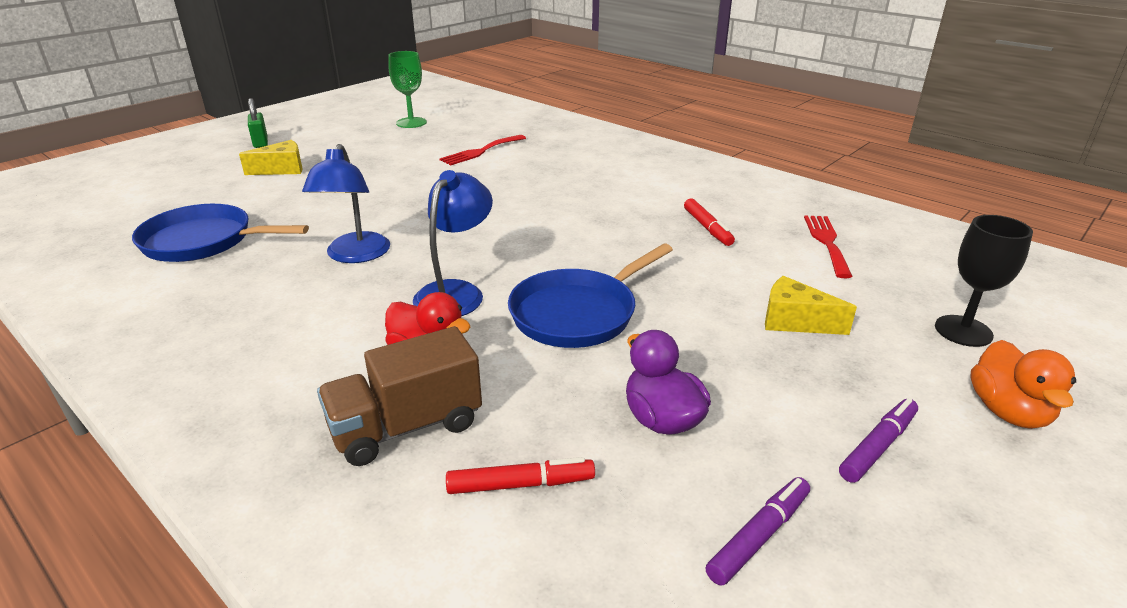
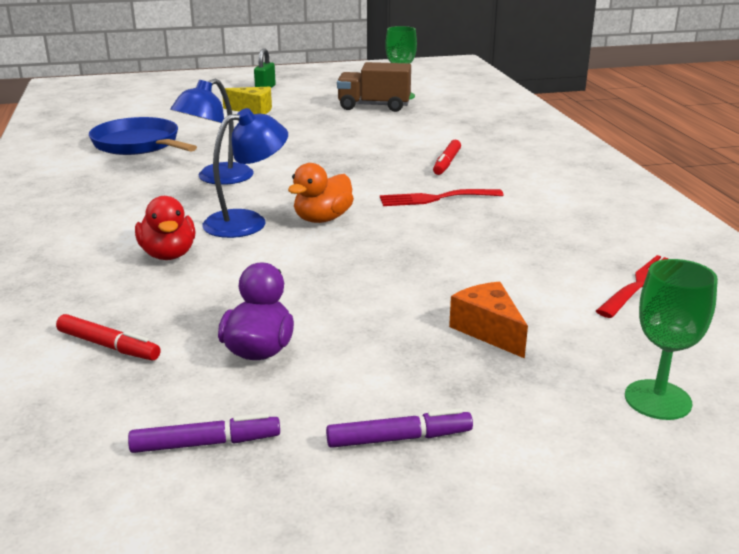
camera: 35 degrees right, 5 degrees down
brown truck [317,326,482,466] -> brown truck moved to [337,62,411,112]
red fork [439,135,526,165] -> red fork moved to [380,189,504,206]
blue pan [508,244,673,348] -> none
red marker [684,199,735,246] -> red marker moved to [433,140,461,175]
yellow cheese [765,276,857,335] -> orange cheese [449,282,528,358]
black goblet [935,215,1033,347] -> green goblet [625,259,718,420]
orange duck [970,340,1076,429] -> orange duck moved to [288,163,354,223]

